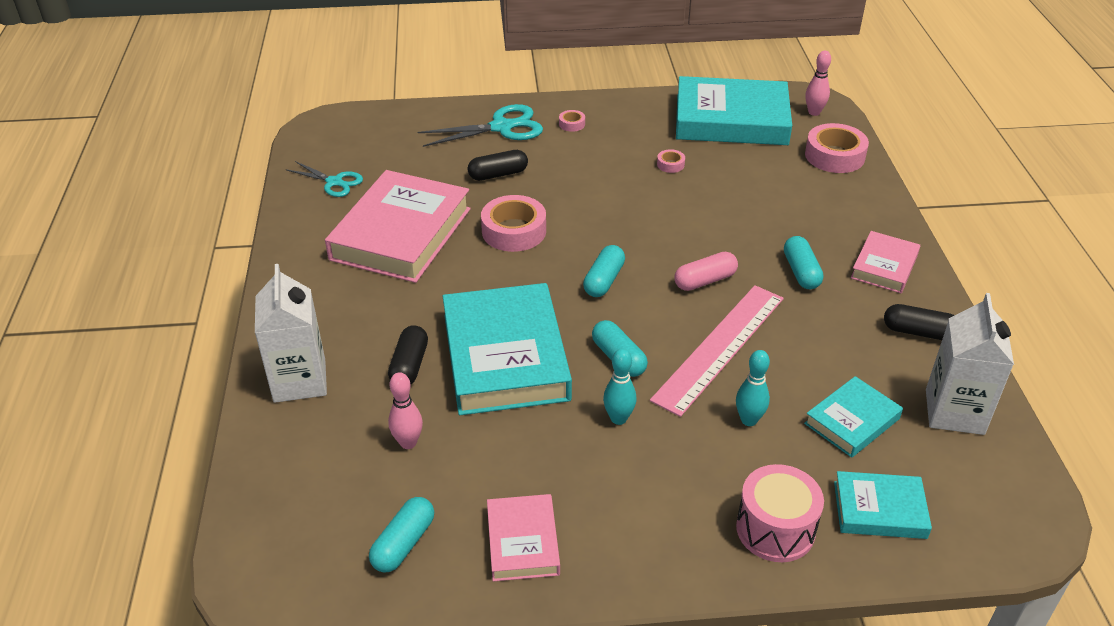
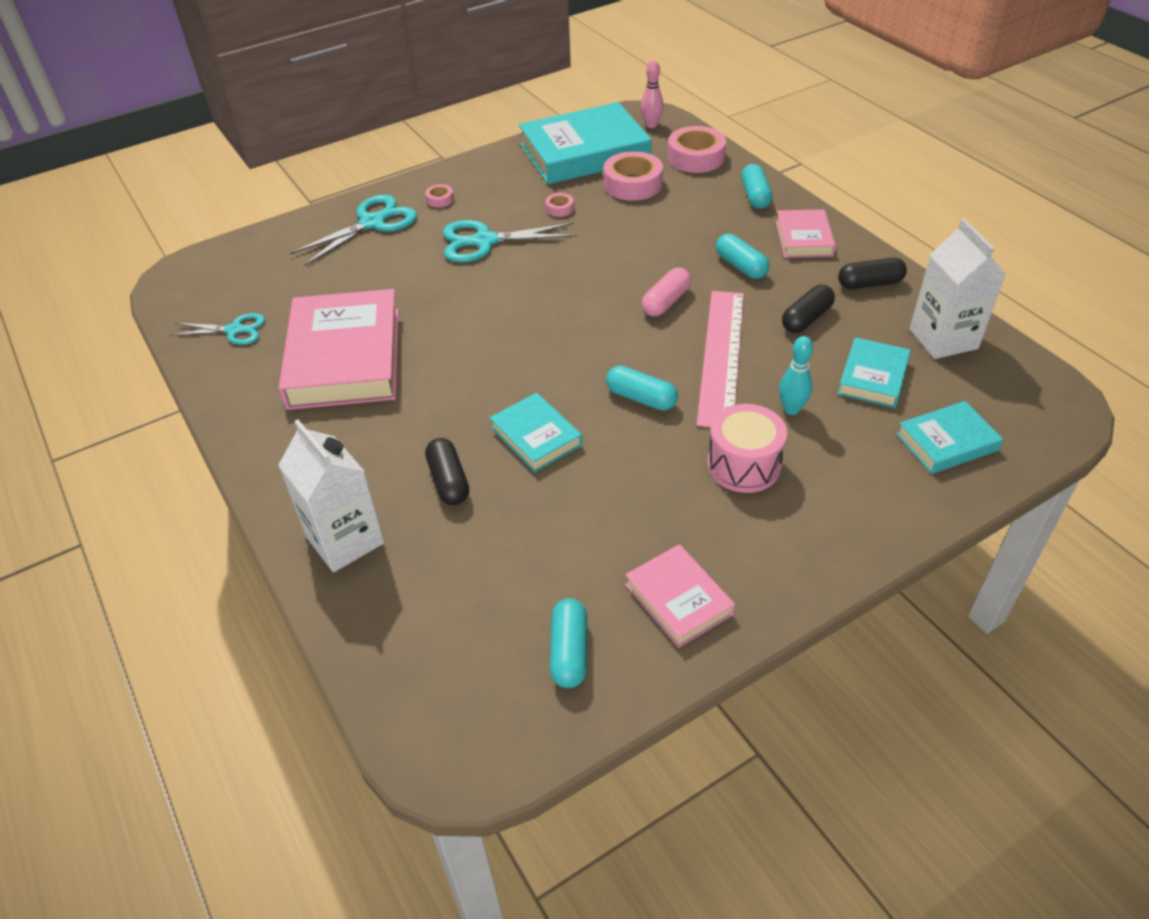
camera: 25 degrees left, 5 degrees up
pink bowling pin [388,372,423,449] -> none
turquoise book [443,283,572,415] -> turquoise book [490,393,582,472], size x0.51
black capsule [468,150,528,181] -> black capsule moved to [782,285,835,333]
pink tape [481,195,546,252] -> pink tape moved to [603,151,663,201]
turquoise capsule [583,245,625,297] -> turquoise capsule moved to [741,164,772,209]
turquoise bowling pin [603,348,636,425] -> none
pink drum [736,464,824,562] -> pink drum moved to [707,404,787,493]
none -> turquoise scissors [443,220,577,263]

